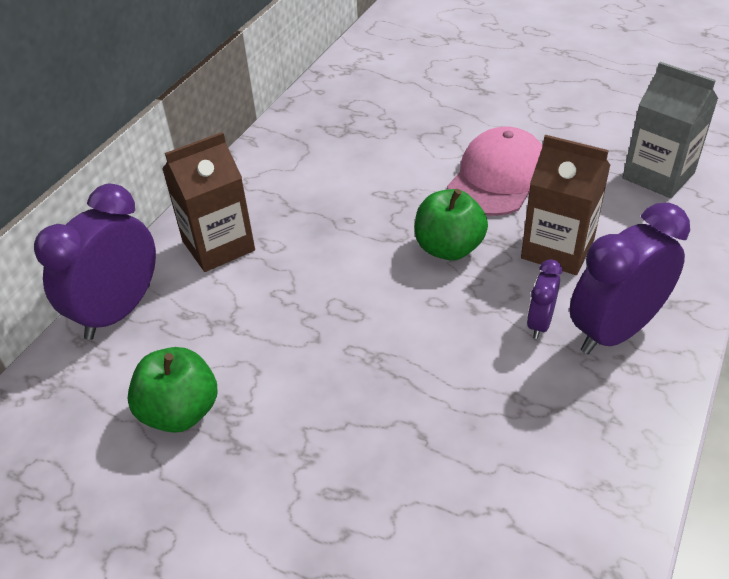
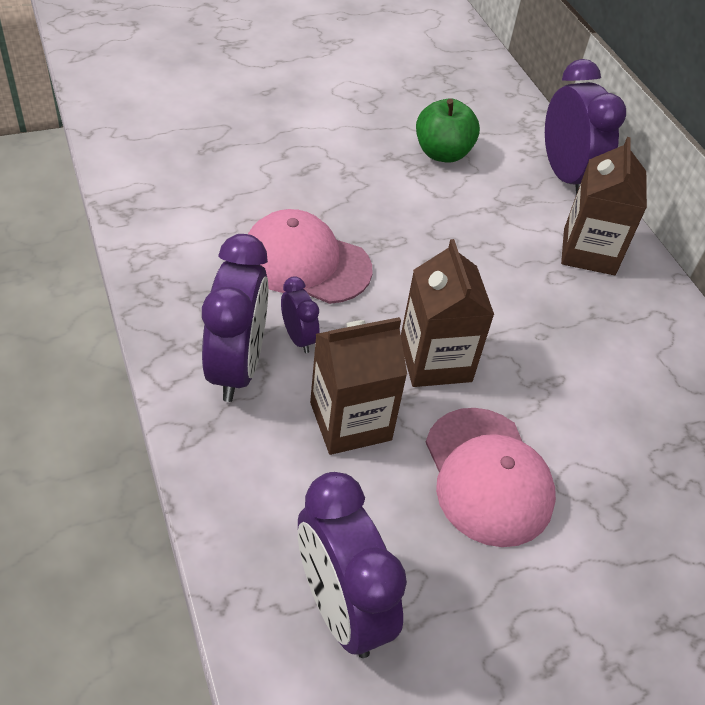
camera: 125 degrees right, 5 degrees up
green apple [414,189,488,260] -> brown carton [401,239,494,387]
grey carton [622,62,718,198] -> purple clock [298,472,407,658]
none -> pink cap [248,209,373,304]

